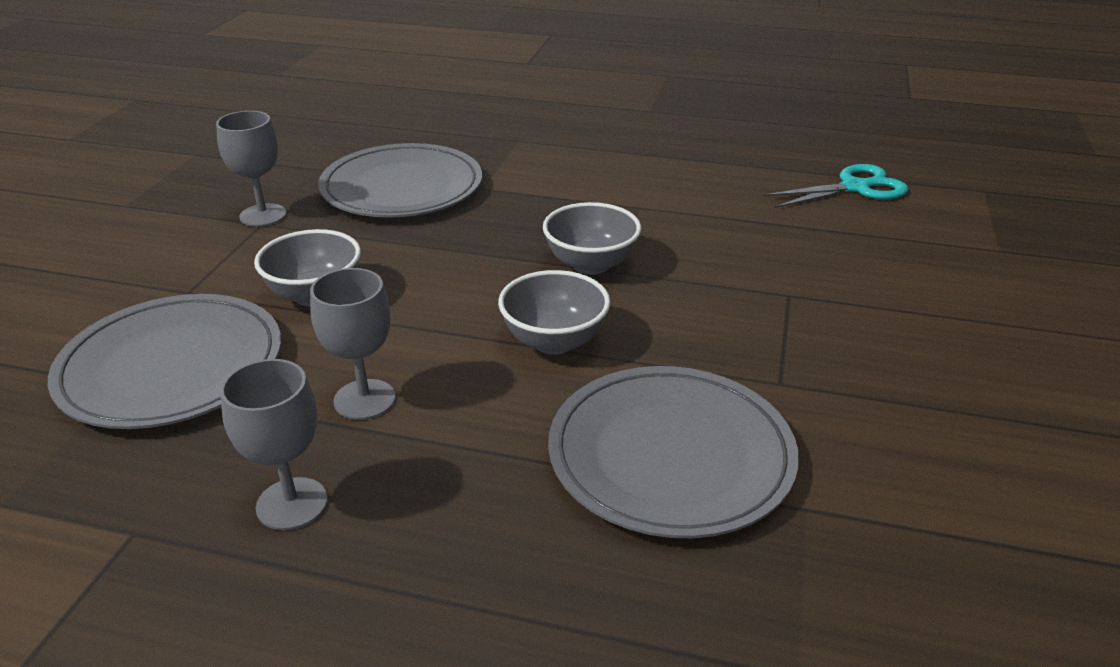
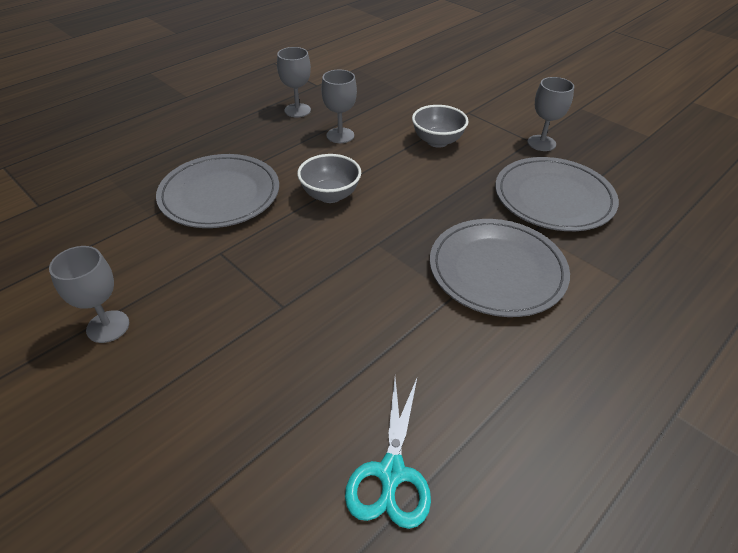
camera: 120 degrees right, 10 degrees up
grey plate [48,294,281,429] -> grey plate moved to [430,219,570,317]
grey bowl [543,202,641,275] -> none
none -> grey goblet [49,246,129,343]

